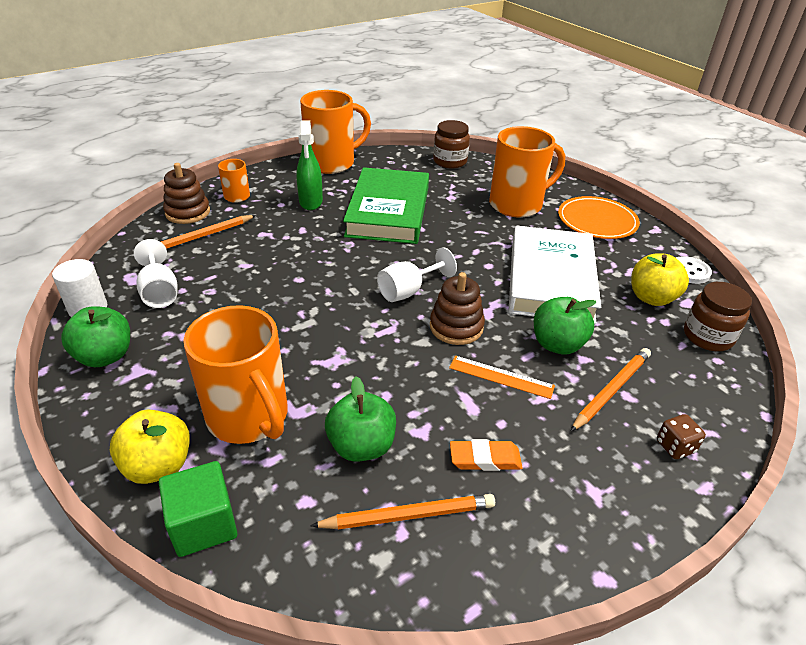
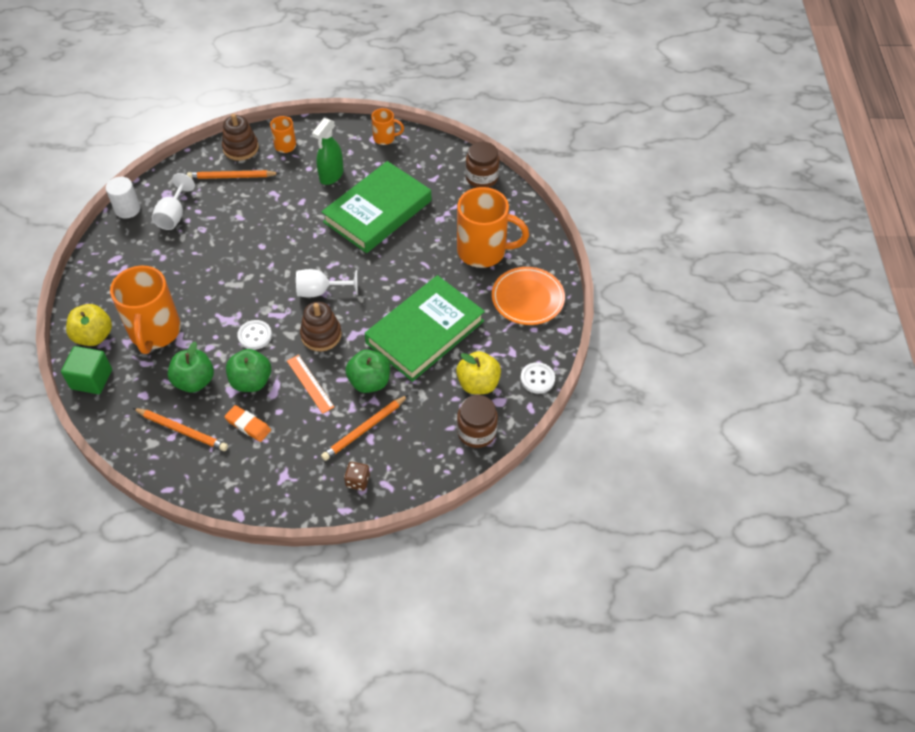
camera: 35 degrees right, 15 degrees up
green apple [61,306,130,367] -> green apple moved to [226,349,271,392]
orange mug [300,90,371,174] -> orange mug [371,108,404,145], size x0.49
white book [509,226,601,324] -> green book [365,275,485,382]
orange pencil [570,348,651,432] -> orange pencil turned 150 degrees clockwise [321,395,408,461]
none -> white button [237,320,272,350]

